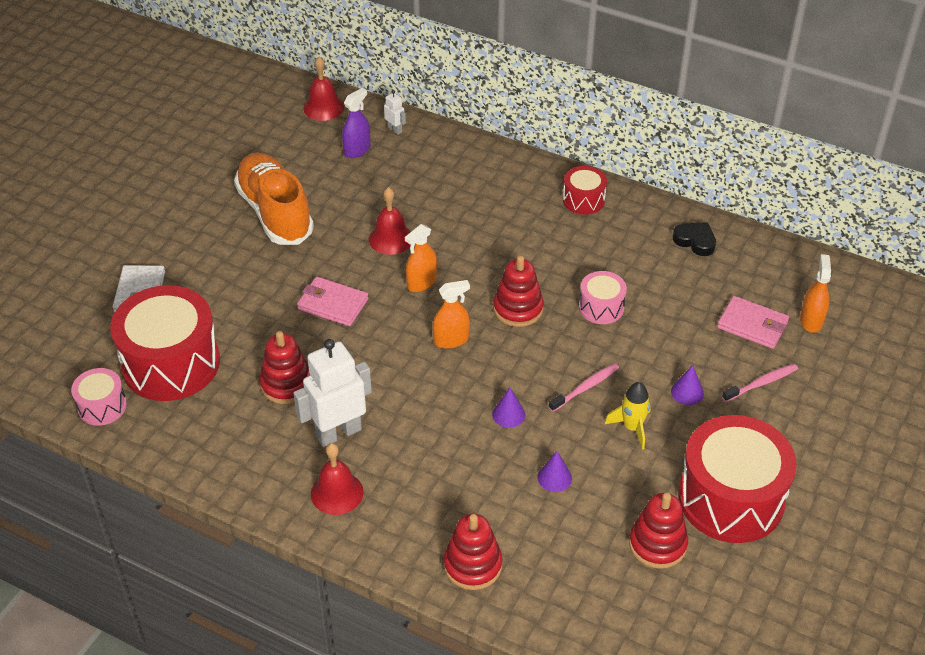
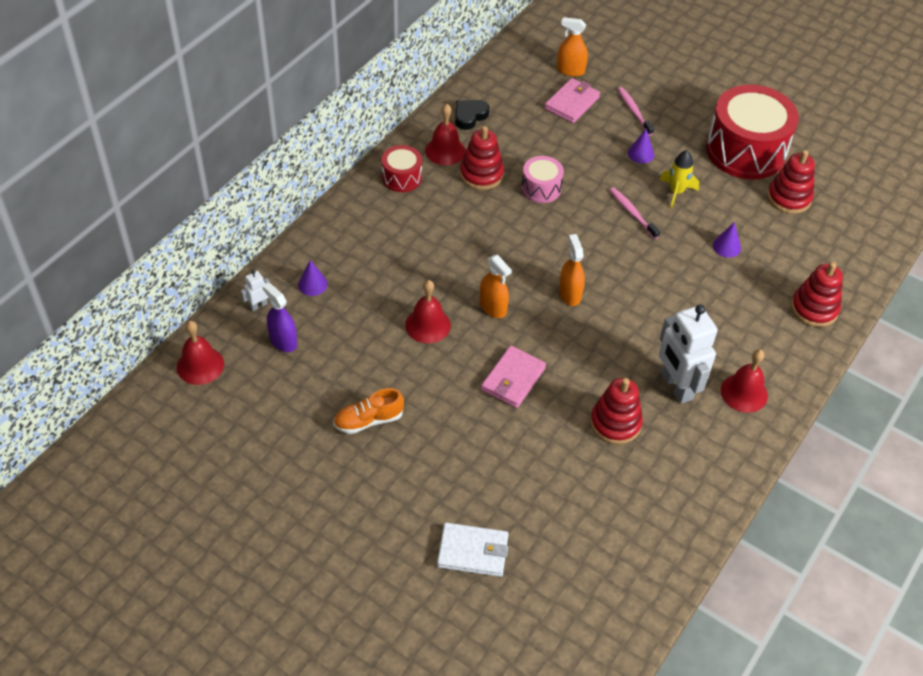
camera: 85 degrees left, 5 degrees up
pink drum [71,368,127,426] -> none
red drum [111,285,220,401] -> none
orange shoe [234,152,314,245] -> orange shoe [333,388,404,434], size x0.50
purple cone [492,388,526,428] -> purple cone moved to [298,260,328,296]
red stacking toy [493,255,544,327] -> red stacking toy moved to [460,126,504,190]
none -> red bell [425,104,466,165]

